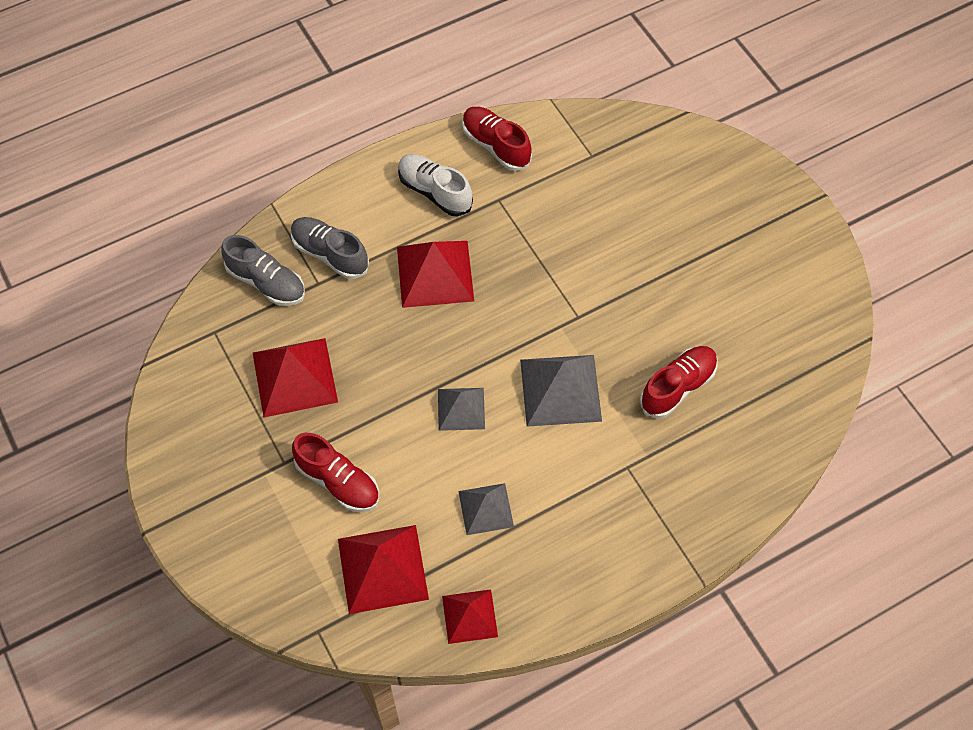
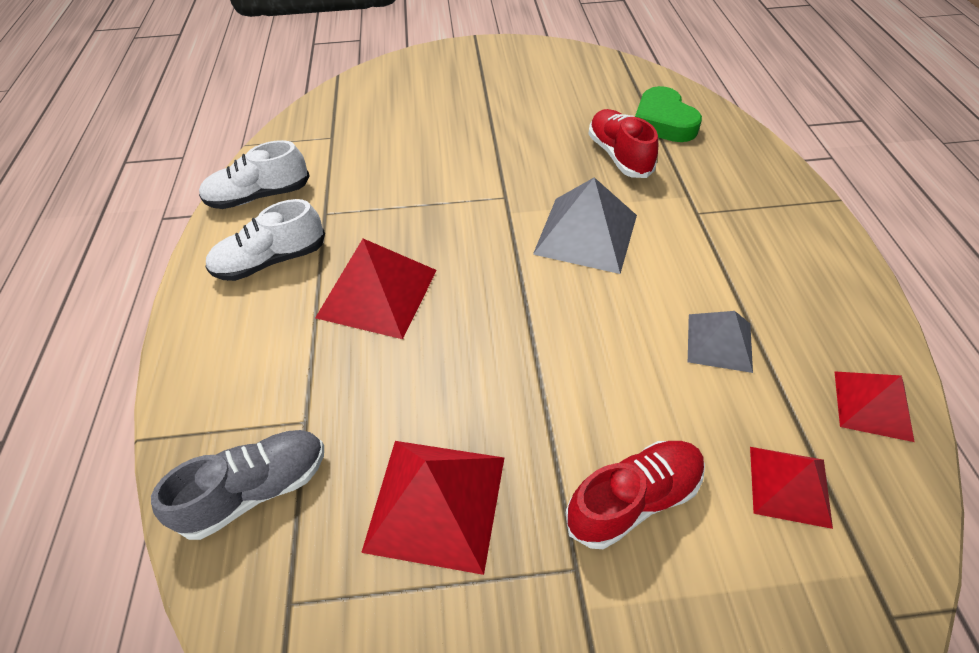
camera: 65 degrees left, 10 degrees down
grey shoe [291,217,369,279] -> none
red pyramid [338,525,429,614] -> red pyramid [750,447,833,529], size x0.61
grey pyramid [438,388,485,431] -> none
red shoe [462,107,532,171] -> white shoe [199,140,310,209]
none -> green heart [635,86,702,142]

